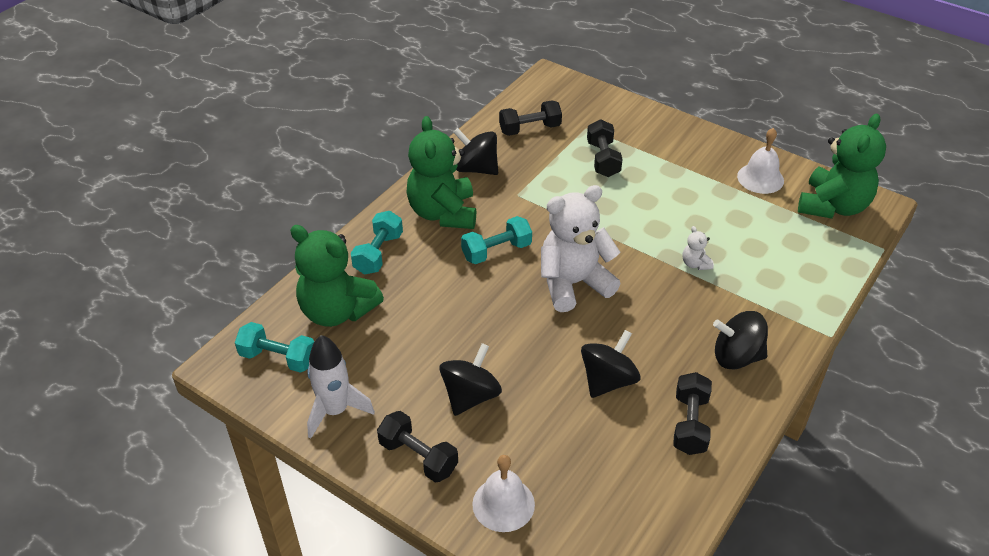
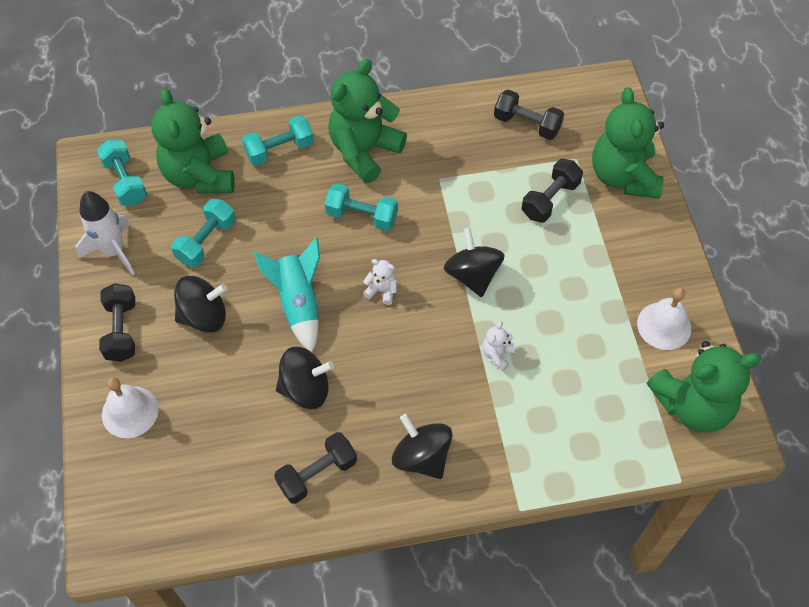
camera: 45 degrees right, 15 degrees up
black spinning top [453,128,498,175] -> black spinning top moved to [444,228,505,297]
white teddy bear [541,185,621,312] -> white teddy bear [363,259,397,305], size x0.41
none -> turquoise dumbbell [171,199,236,267]
none -> turquoise rocket [253,237,320,352]
none -> green teddy bear [592,87,664,198]

